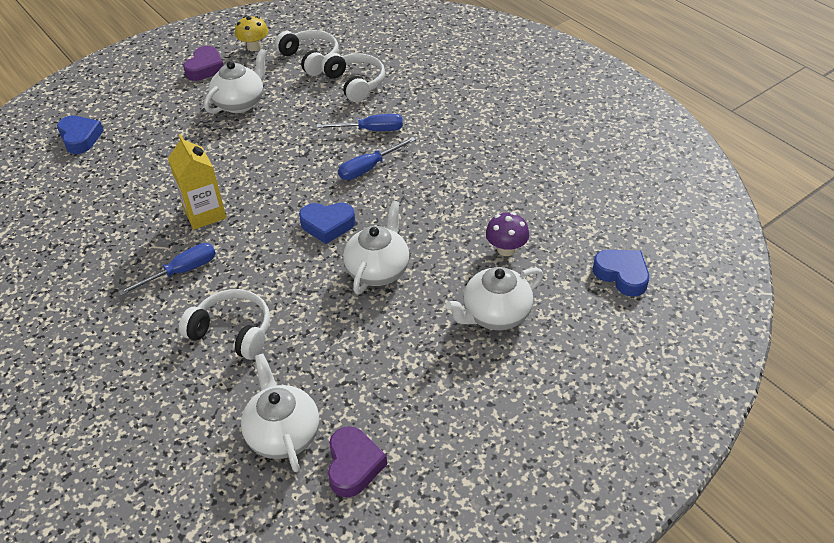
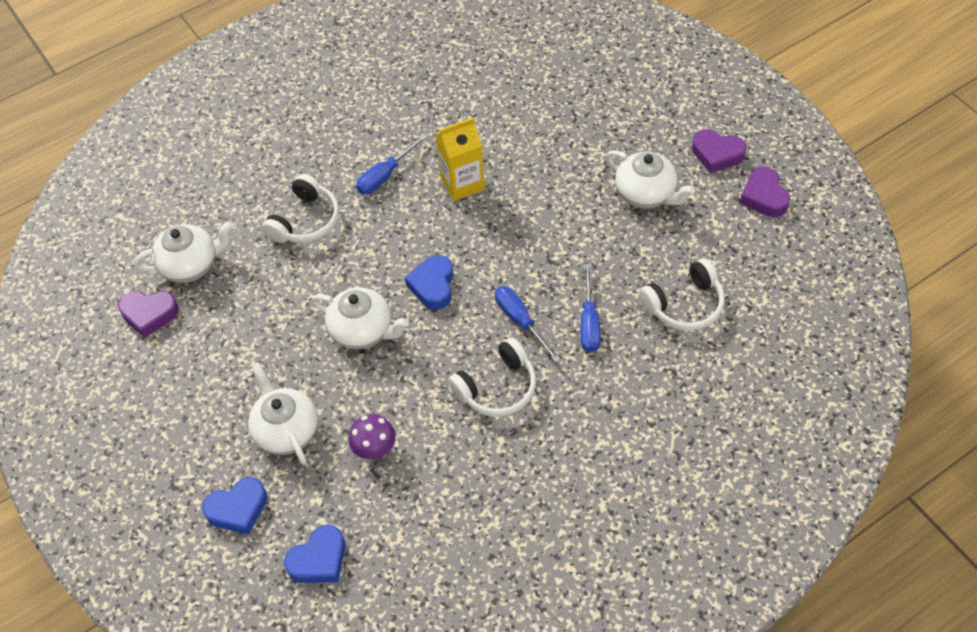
camera: 95 degrees right, 10 degrees up
blue heart [57,115,104,154] -> blue heart moved to [202,477,267,535]
blue screwdriver [118,243,216,295] -> blue screwdriver turned 75 degrees clockwise [356,134,427,194]
yellow mushroom [235,16,268,51] -> purple heart [740,166,790,217]
white headphones [275,30,338,76] -> white headphones moved to [448,337,536,416]

